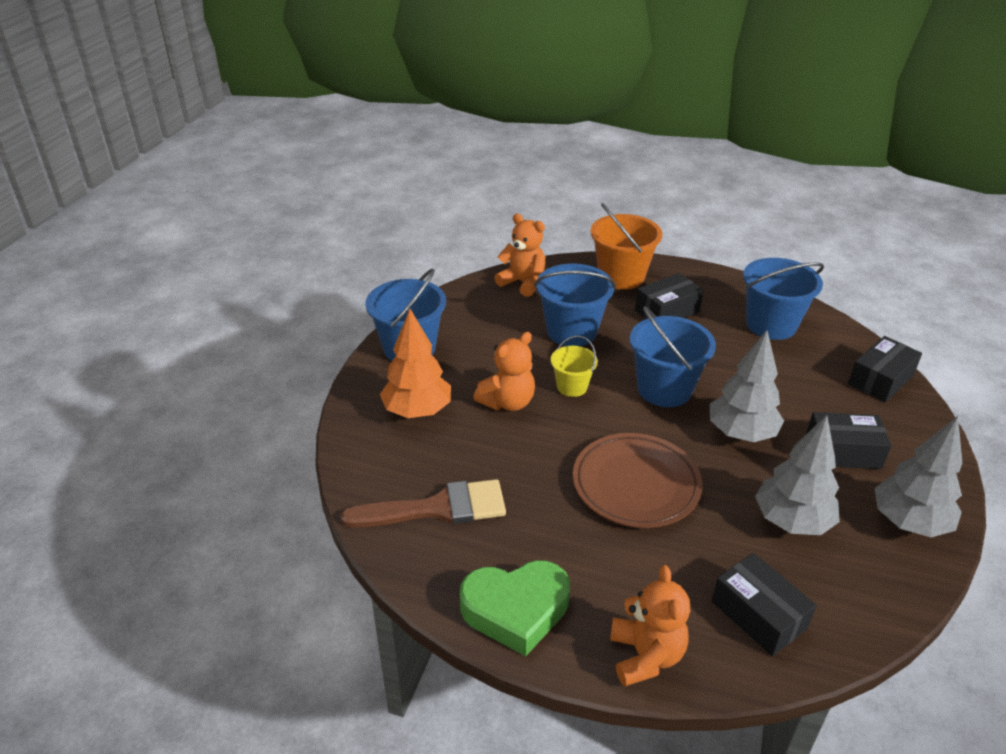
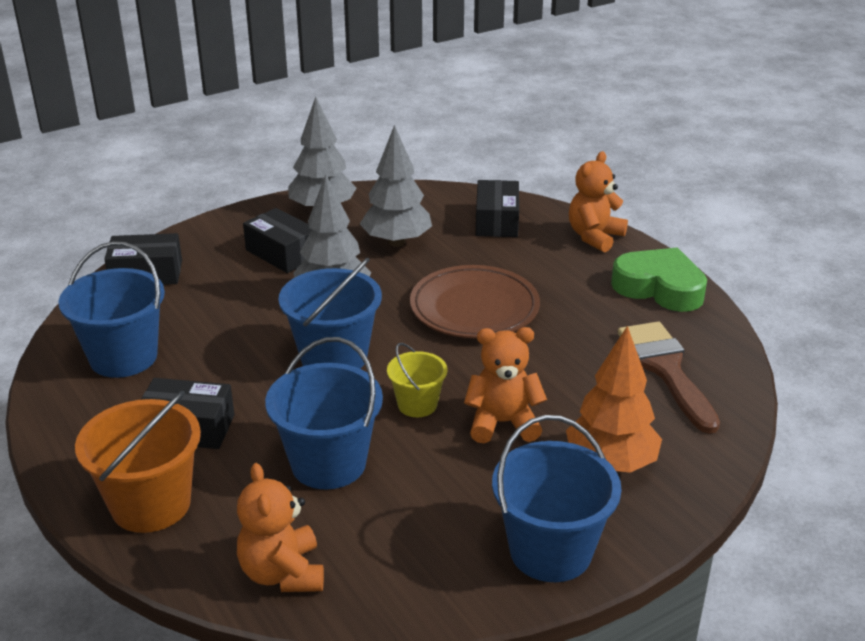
camera: 140 degrees left, 5 degrees down
brown brush [341,479,506,527] -> brown brush turned 45 degrees clockwise [618,322,720,434]

